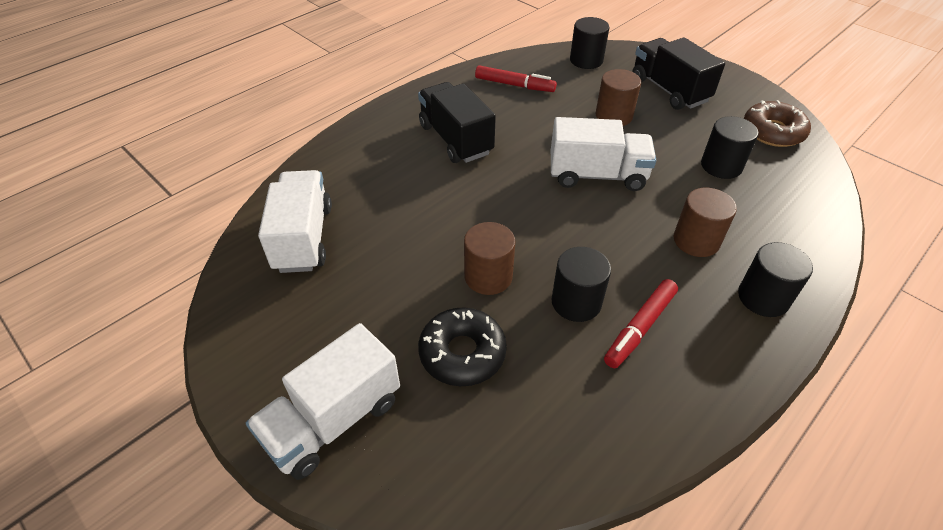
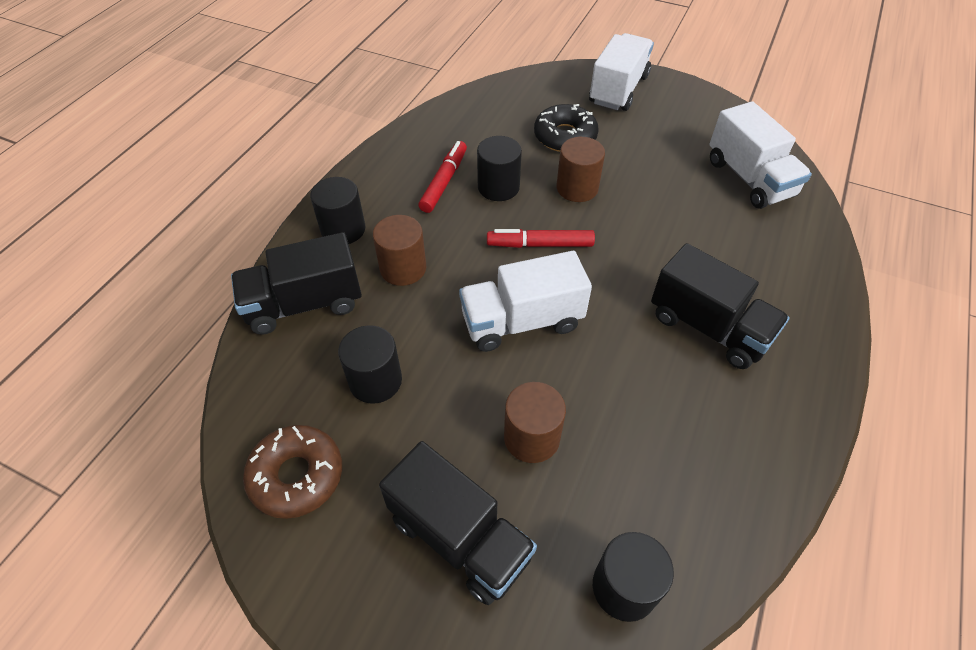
camera: 160 degrees right, 5 degrees up
red marker [475,65,557,92] -> red marker moved to [487,229,595,248]
none -> black truck [231,232,362,335]

